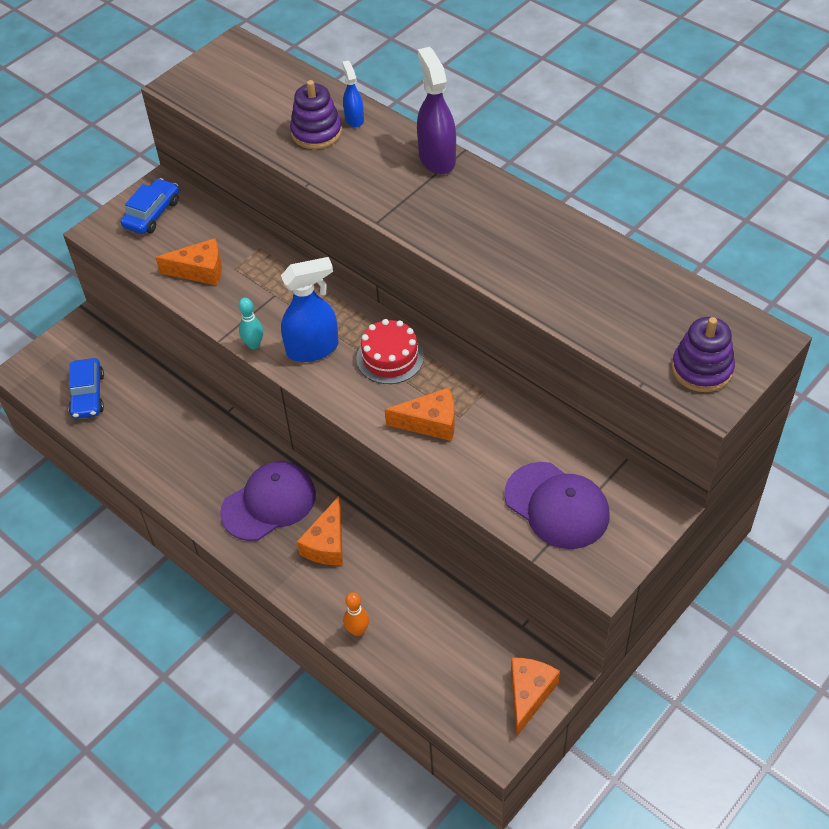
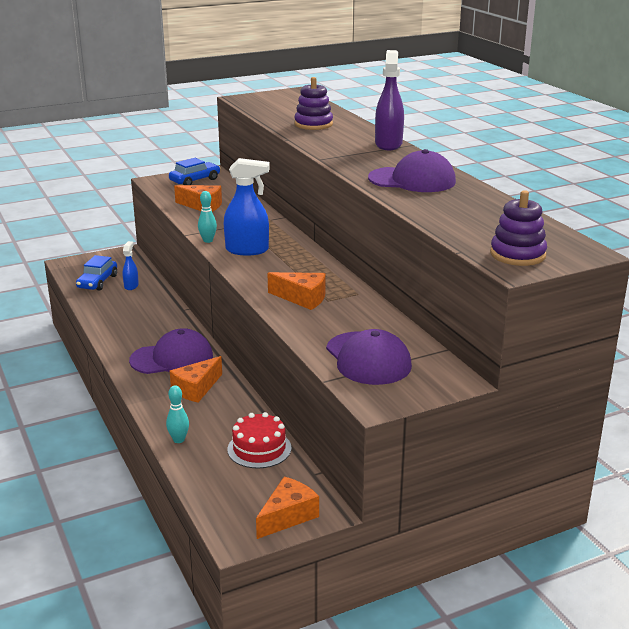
camera: 20 degrees right, 25 degrees down
blue spray bottle [342,60,364,127] -> blue spray bottle moved to [123,241,139,290]
orange bowling pin [343,592,369,636] -> turquoise bowling pin [166,385,189,443]
red cake [356,319,424,384] -> red cake moved to [227,412,291,469]
none -> purple cap [368,149,456,192]

